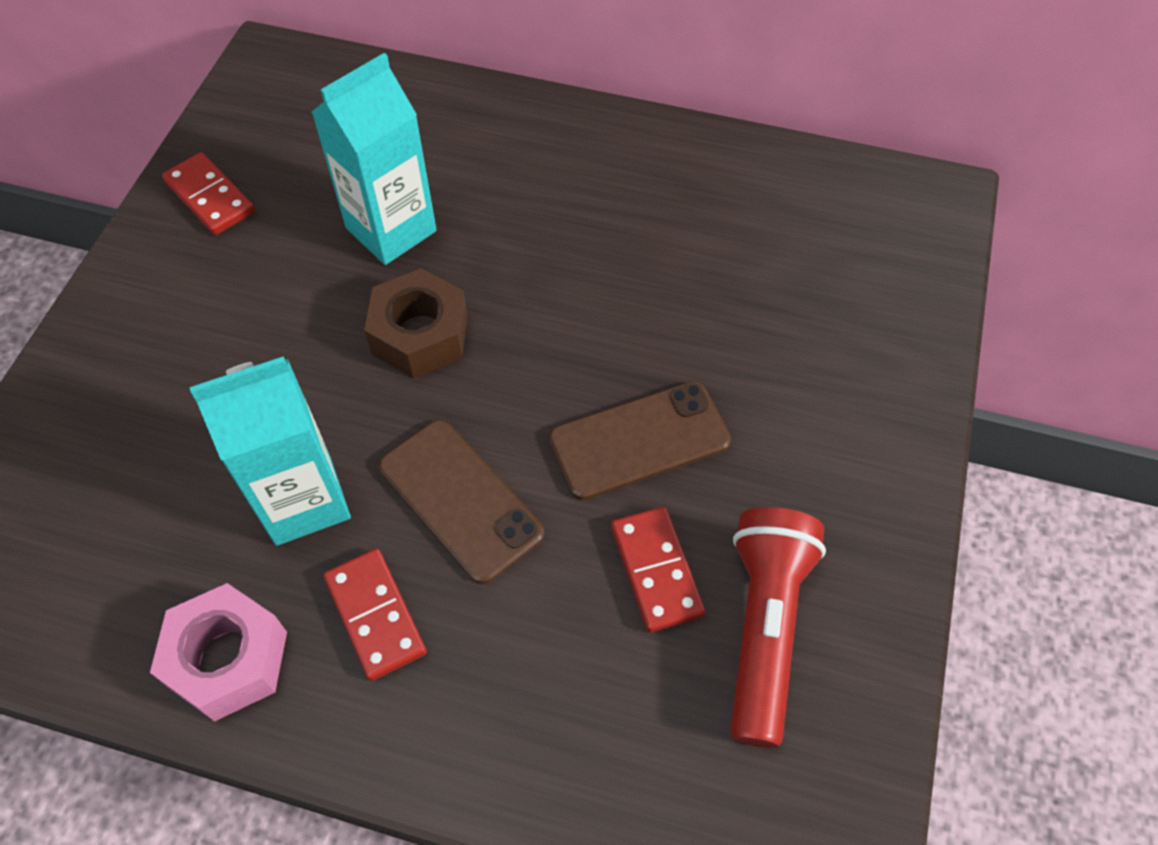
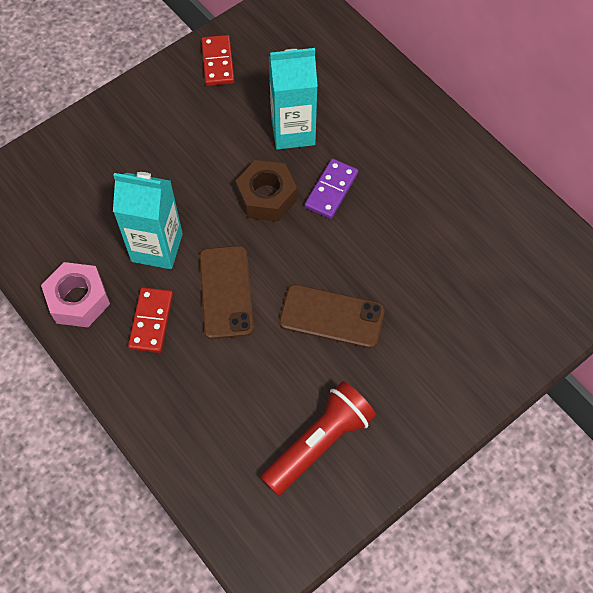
camera: 35 degrees right, 5 degrees up
red domino [611,507,706,633] -> none
none -> purple domino [304,159,358,219]

